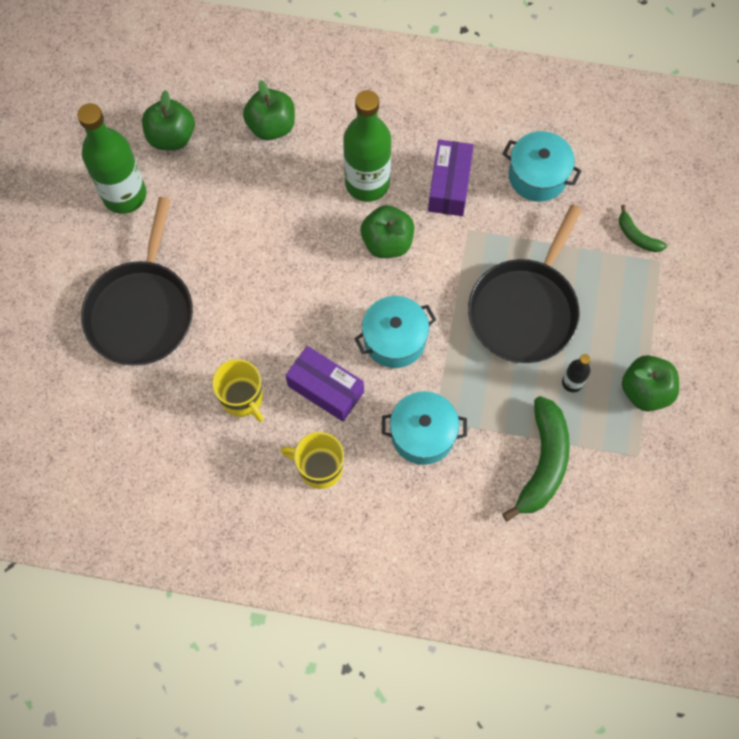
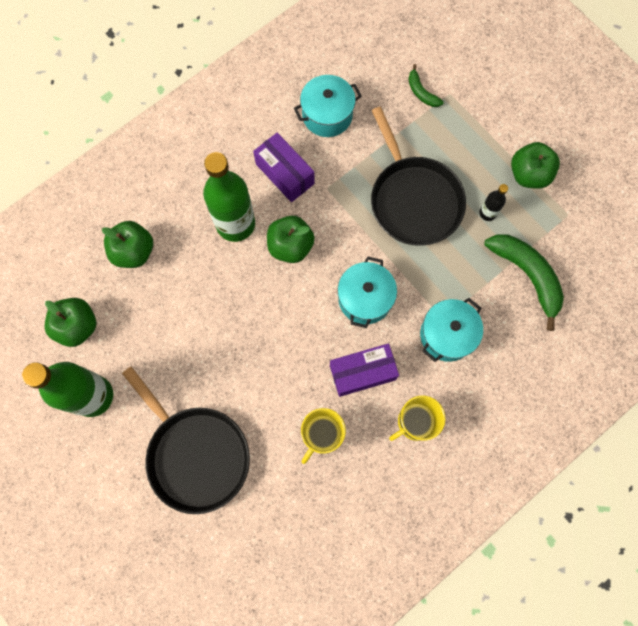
camera: 50 degrees left, 5 degrees up
yellow mug [212,359,264,422] -> yellow mug turned 120 degrees clockwise [301,408,346,464]
green banana [619,205,667,252] -> green banana turned 60 degrees clockwise [408,64,444,107]

